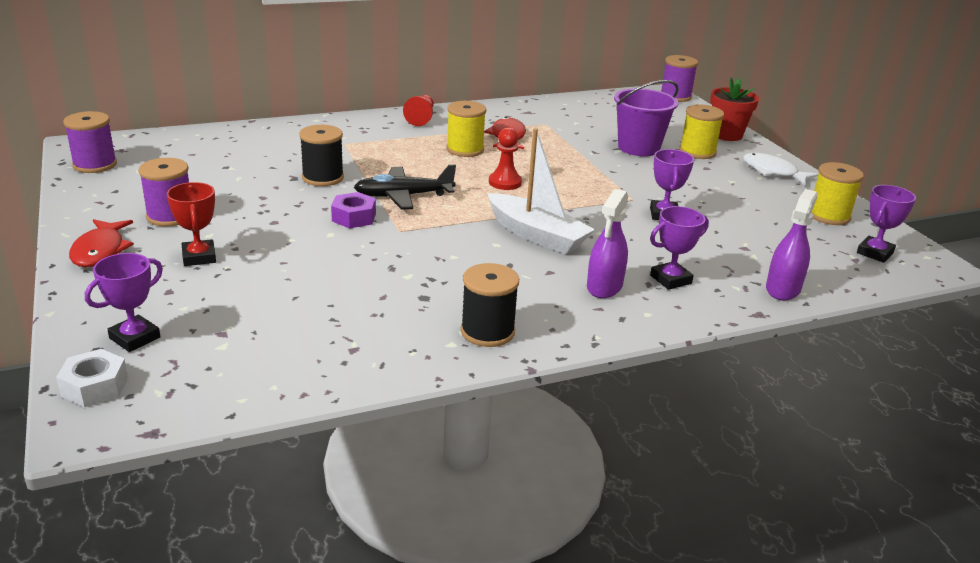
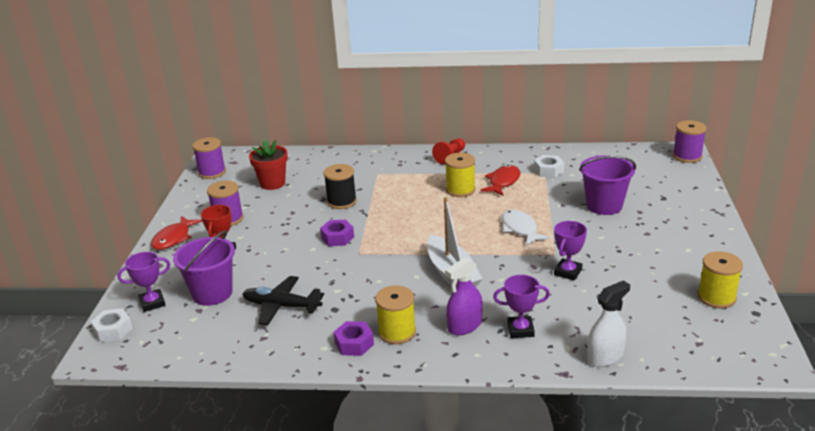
camera: 30 degrees right, 0 degrees up
black plane [354,164,456,210] -> black plane moved to [242,276,324,325]
black spool [461,263,519,347] -> purple nut [334,321,374,356]
red pawn [489,127,522,190] -> none
yellow spool [679,104,724,159] -> yellow spool moved to [375,285,416,344]
red flower pot [710,78,759,141] -> red flower pot moved to [249,139,288,190]
white fish [743,153,819,185] -> white fish moved to [502,210,550,246]
purple spray bottle [766,189,818,301] -> white spray bottle [587,281,630,367]
purple trophy [857,185,916,263] -> none
none -> purple bucket [173,230,235,306]
none -> white nut [534,155,564,178]

